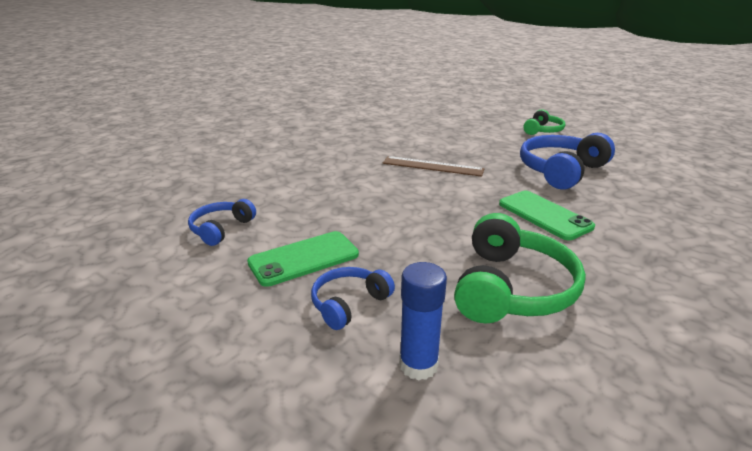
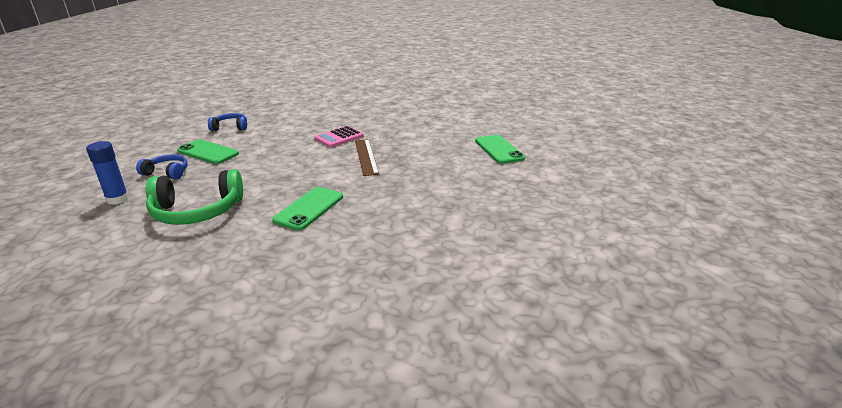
camera: 60 degrees right, 0 degrees up
blue headphones [520,133,615,190] -> none
green headphones [523,109,565,135] -> none
none -> pink calculator [315,126,364,147]
none -> green phone [475,135,525,164]

